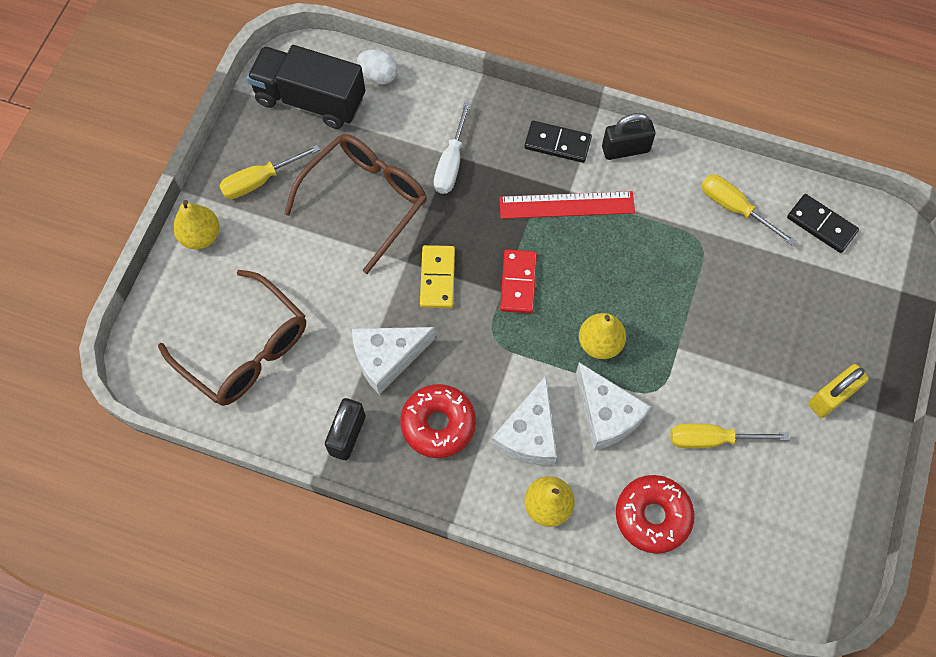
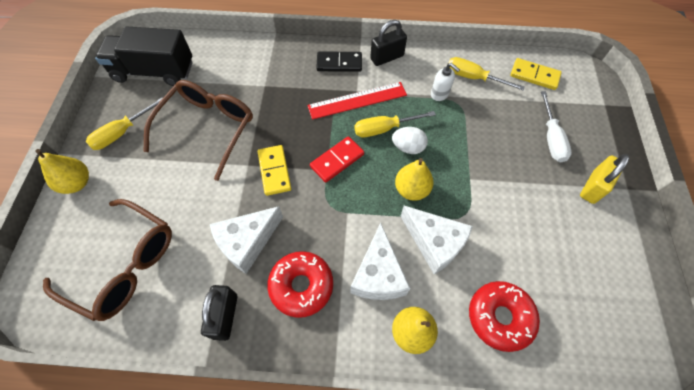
camera: 15 degrees left, 5 degrees down
white egg [357,49,397,84] -> white egg moved to [392,127,428,154]
white screwdriver [434,101,471,194] -> white screwdriver moved to [541,91,572,163]
red domino [500,249,537,314] -> red domino turned 60 degrees clockwise [310,136,364,183]
yellow screwdriver [670,424,790,448] -> yellow screwdriver moved to [354,111,436,137]
black domino [787,194,859,253] -> yellow domino [510,58,562,90]
none -> white soap dispenser [431,63,460,101]

